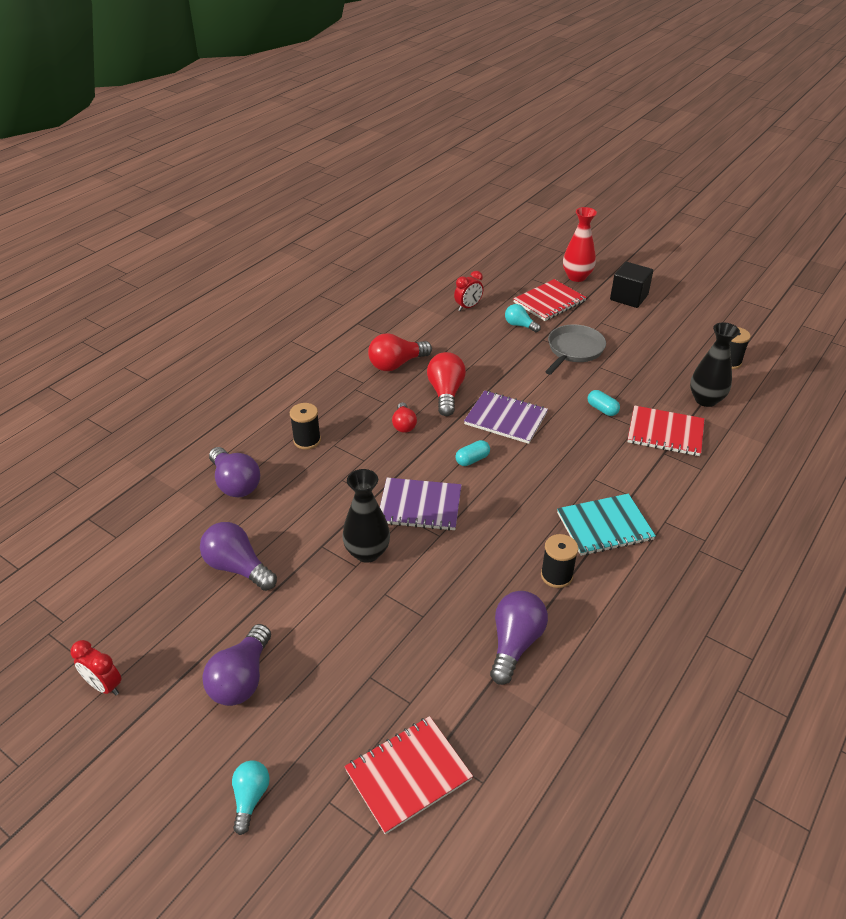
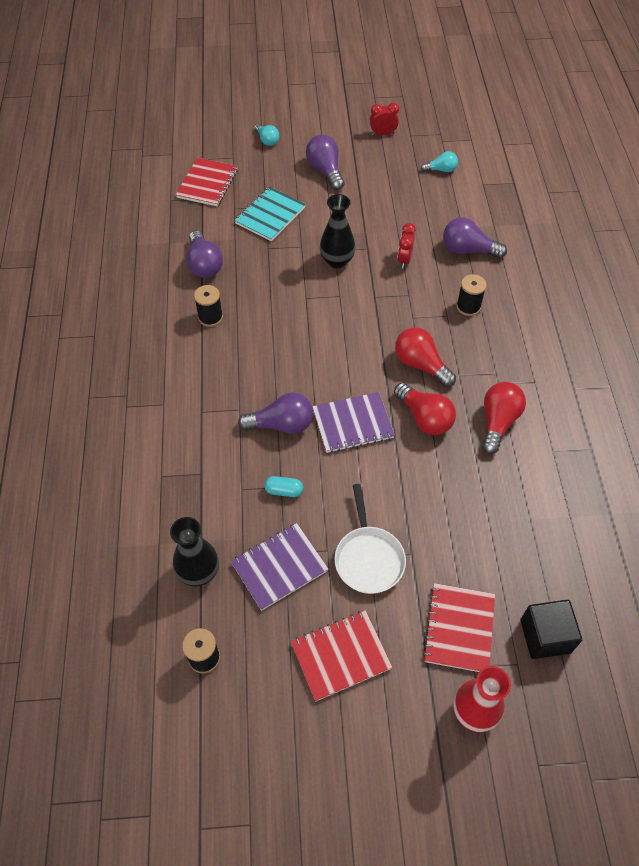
camera: 140 degrees right, 15 degrees up
purple light bulb [200,522,277,591] -> purple light bulb moved to [238,393,313,434]
purple notebook [380,478,462,531] -> purple notebook moved to [231,523,328,611]
red light bulb [392,402,417,433] -> red light bulb [395,327,456,387], size x1.64
red clock [454,271,483,311] -> red clock moved to [397,223,416,269]
turquoise capsule [455,440,490,466] -> none
turquoise light bulb [505,304,541,332] -> turquoise light bulb moved to [421,151,458,172]
grey pan [545,324,606,375] -> white pan [334,484,406,594]
turquoise notebook [557,494,656,556] -> turquoise notebook moved to [234,187,306,241]
black cube [610,262,653,308] -> black cube moved to [520,600,582,659]
red notebook [628,405,705,456] -> red notebook moved to [291,610,392,701]

